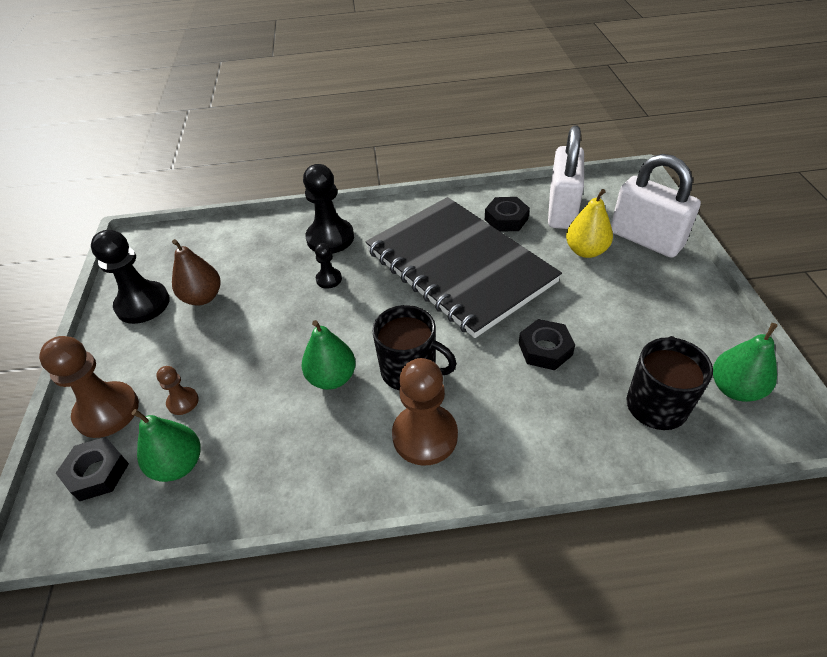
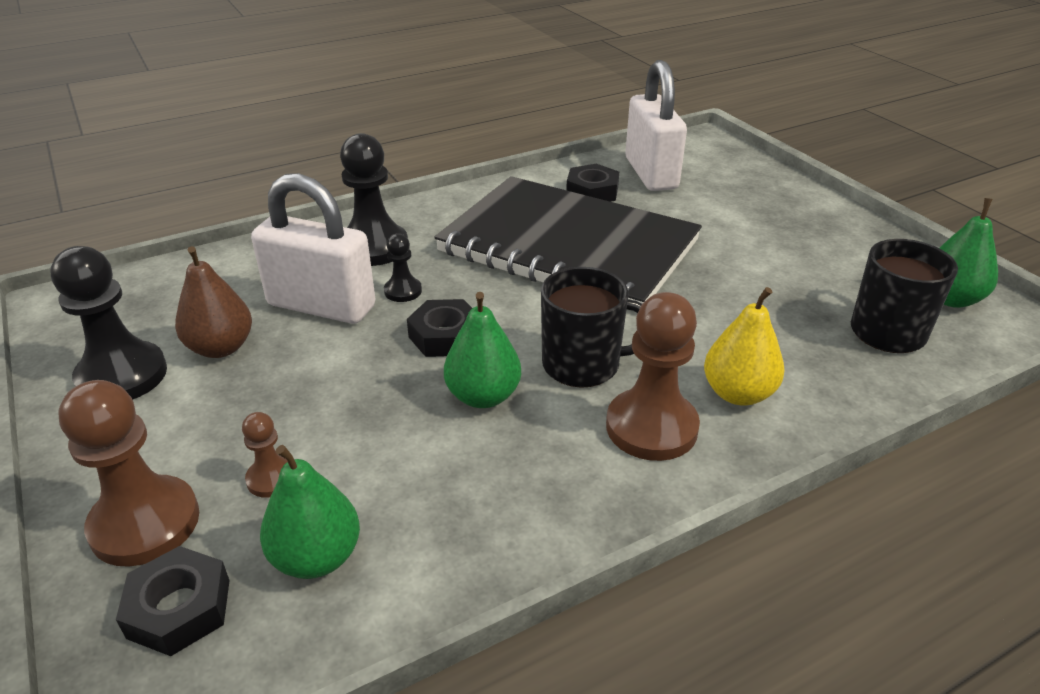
camera: 25 degrees left, 10 degrees down
black nut [519,319,575,370] -> black nut moved to [407,299,472,357]
yellow pear [566,189,613,258] -> yellow pear moved to [704,287,785,405]
white padlock [611,154,701,258] -> white padlock moved to [251,173,375,324]

